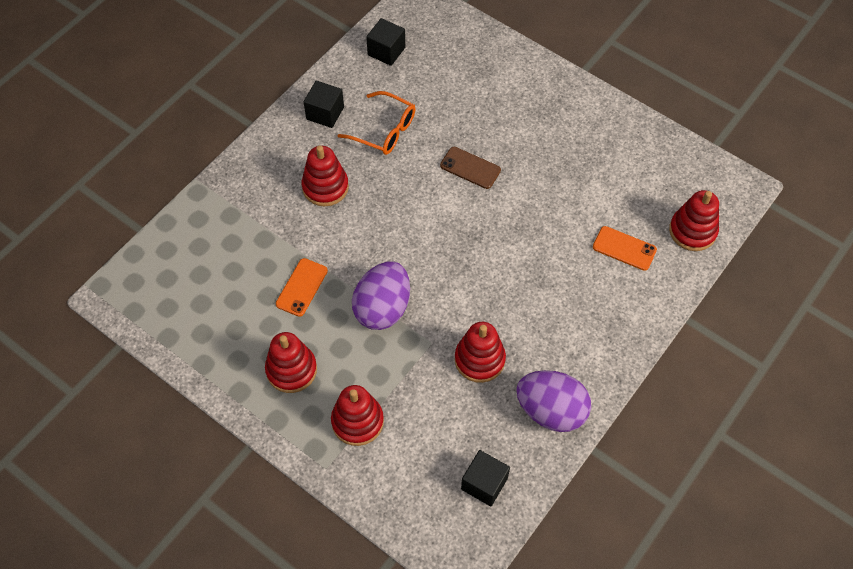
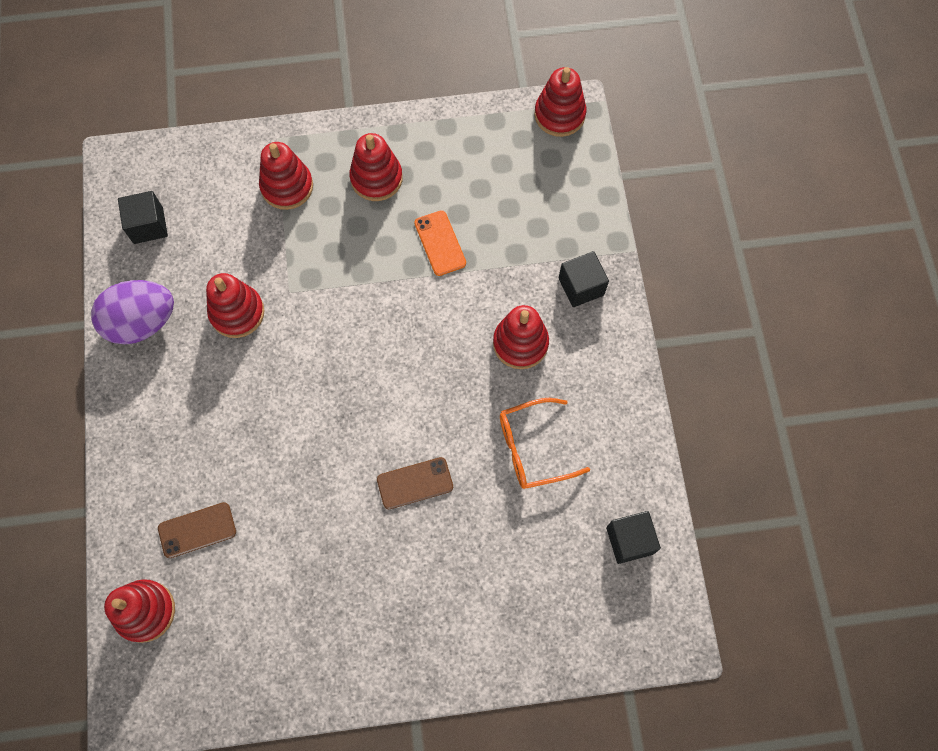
camera: 135 degrees right, 10 degrees up
black cube [304,81,344,128] -> black cube moved to [559,251,609,307]
purple egg [352,261,410,330] -> none
orange phone [593,226,657,271] -> brown phone [158,502,236,558]
none -> red stacking toy [534,67,586,137]

